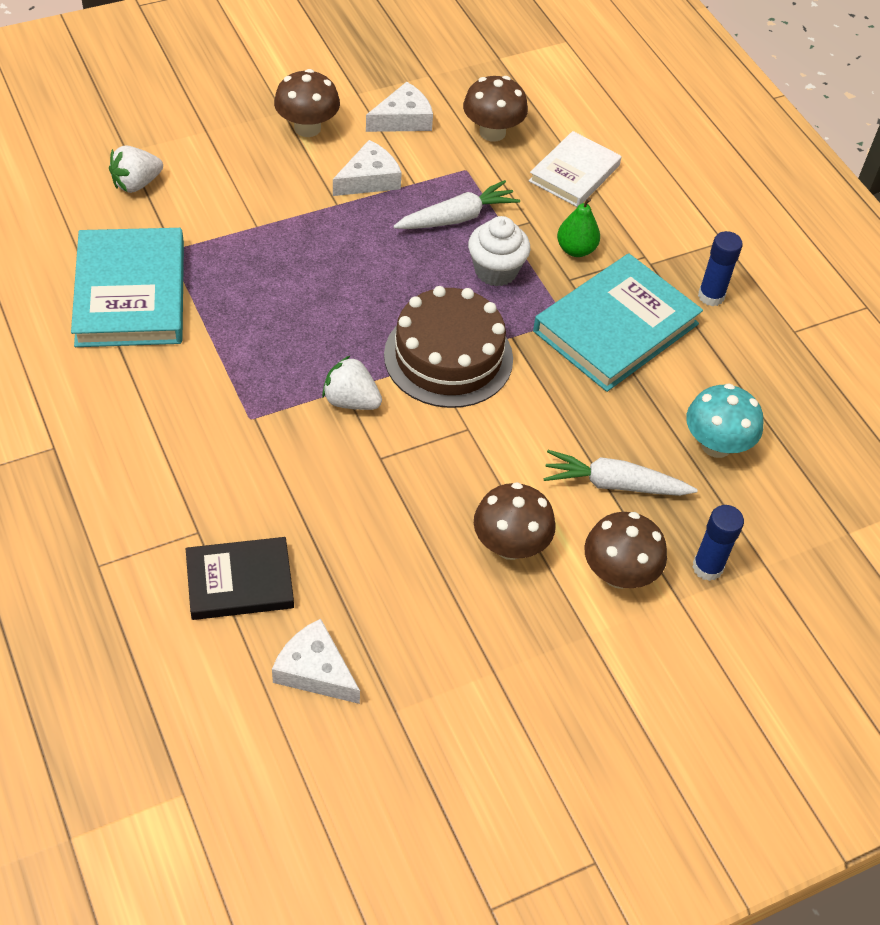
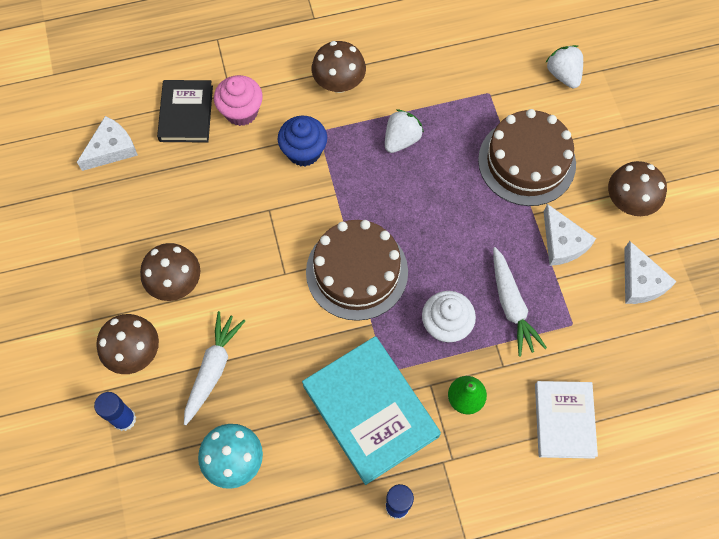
camera: 105 degrees right, 15 degrees up
turquoise book [71,228,184,347] -> none
white strawberry [322,355,382,410] -> white strawberry moved to [385,109,424,153]
brown mushroom [463,76,528,142] -> brown mushroom moved to [312,41,366,93]
white book [529,131,621,207] -> white book turned 45 degrees clockwise [535,381,598,459]
none -> pink cupcake [214,75,263,126]
none -> blue cupcake [278,116,327,166]
none -> brown cake [478,109,576,206]

